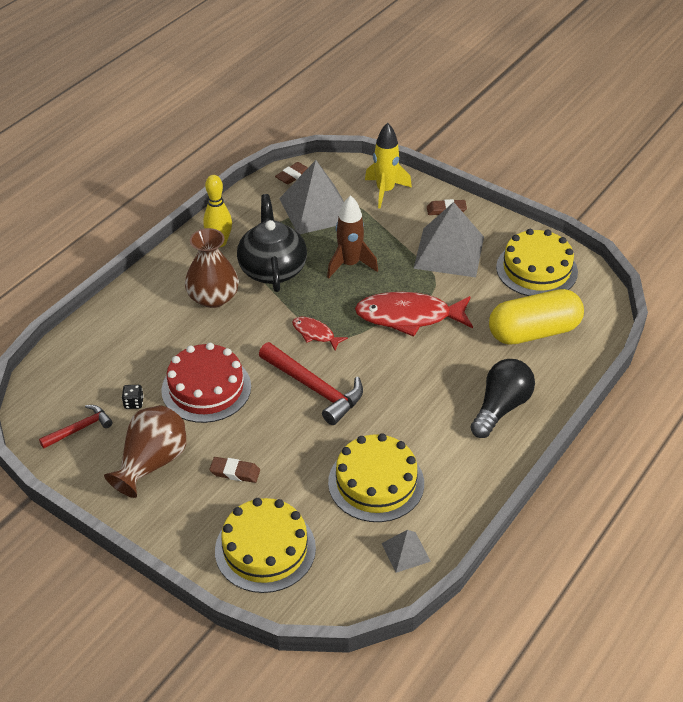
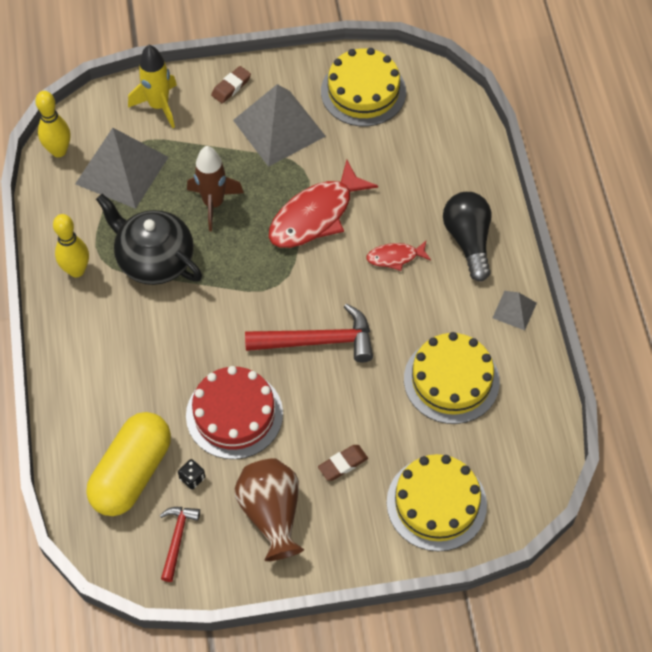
camera: 45 degrees left, 15 degrees up
brown vase [185,228,239,308] -> none
brown eraser [275,162,308,184] -> yellow bowling pin [35,91,70,157]
red fish [292,317,348,351] -> red fish moved to [366,241,431,271]
grey pyramid [382,530,431,573] -> grey pyramid moved to [493,291,537,330]
yellow capsule [489,289,584,345] -> yellow capsule moved to [86,412,171,516]

